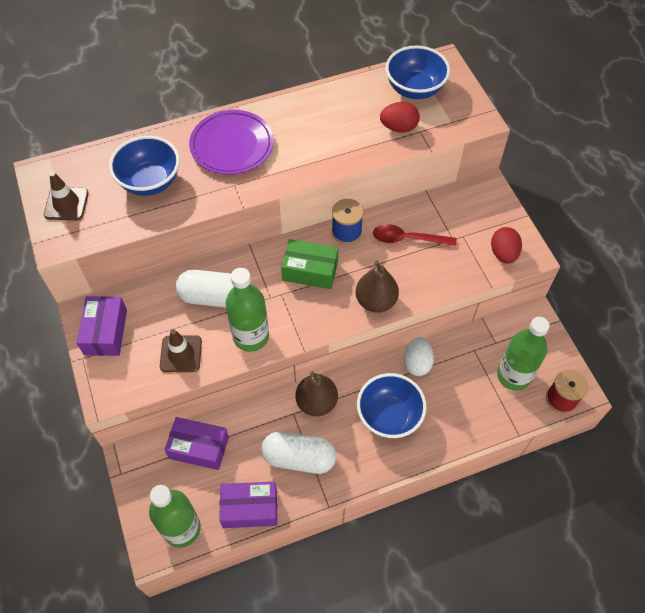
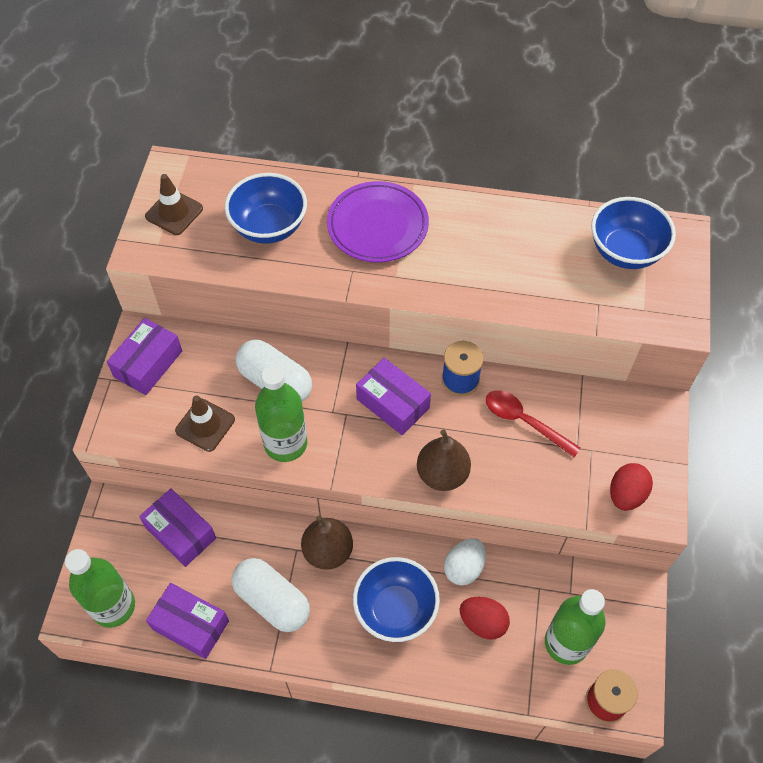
camera: 30 degrees right, 0 degrees up
green box [281,239,338,289] -> purple box [356,358,431,435]
red egg [380,102,420,132] -> red egg moved to [460,597,510,639]

